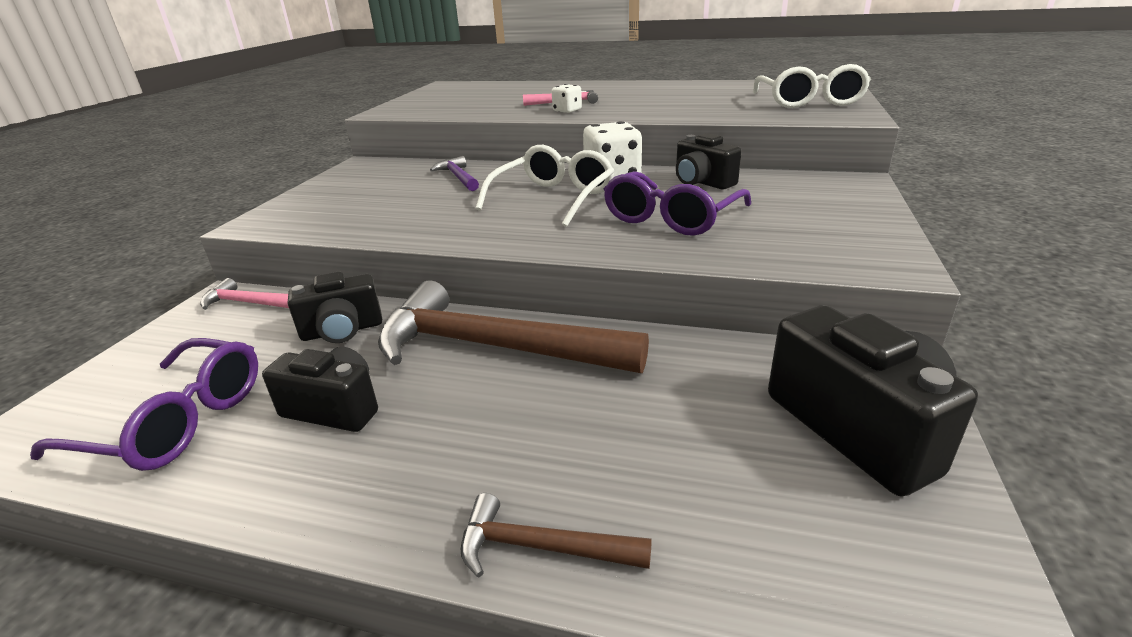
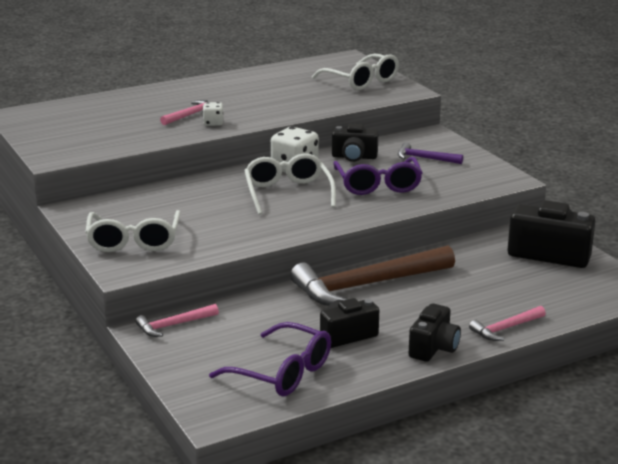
camera: 45 degrees left, 5 degrees down
purple glasses [30,338,258,471] -> purple glasses turned 60 degrees clockwise [209,322,331,396]
black camera [288,272,382,343] -> black camera moved to [409,303,461,362]
purple hammer [430,156,479,191] -> purple hammer moved to [398,142,463,164]
brown hammer [461,493,652,577] -> pink hammer [469,306,546,341]
none -> white glasses [85,210,181,252]

